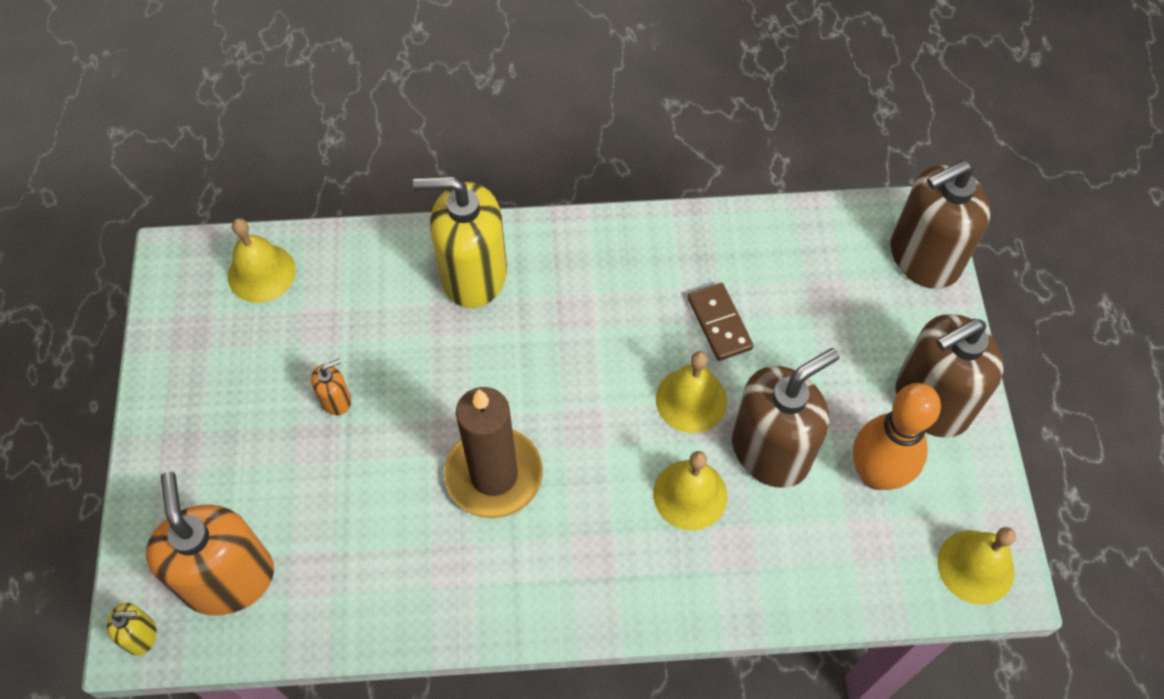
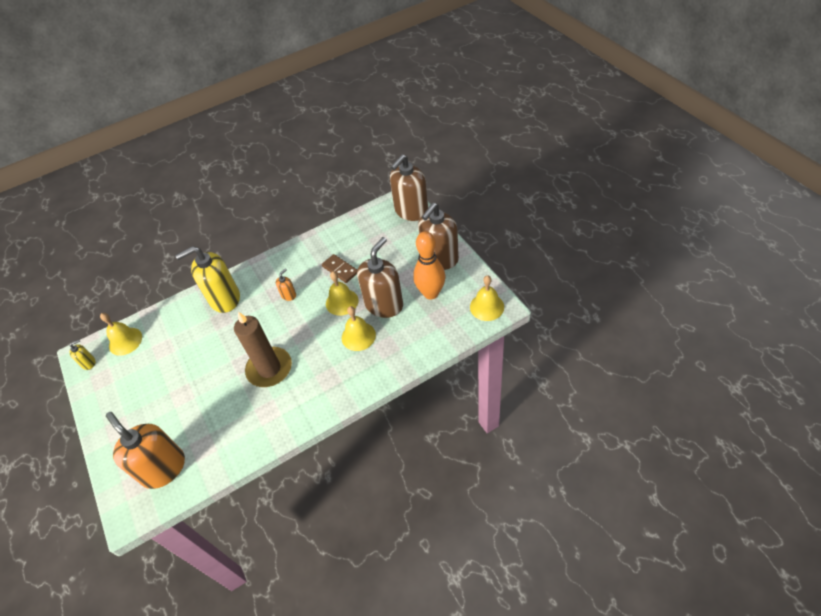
camera: 20 degrees left, 10 degrees down
yellow soap dispenser [107,603,157,656] -> yellow soap dispenser moved to [70,340,96,370]
orange soap dispenser [311,358,351,416] -> orange soap dispenser moved to [276,269,296,301]

